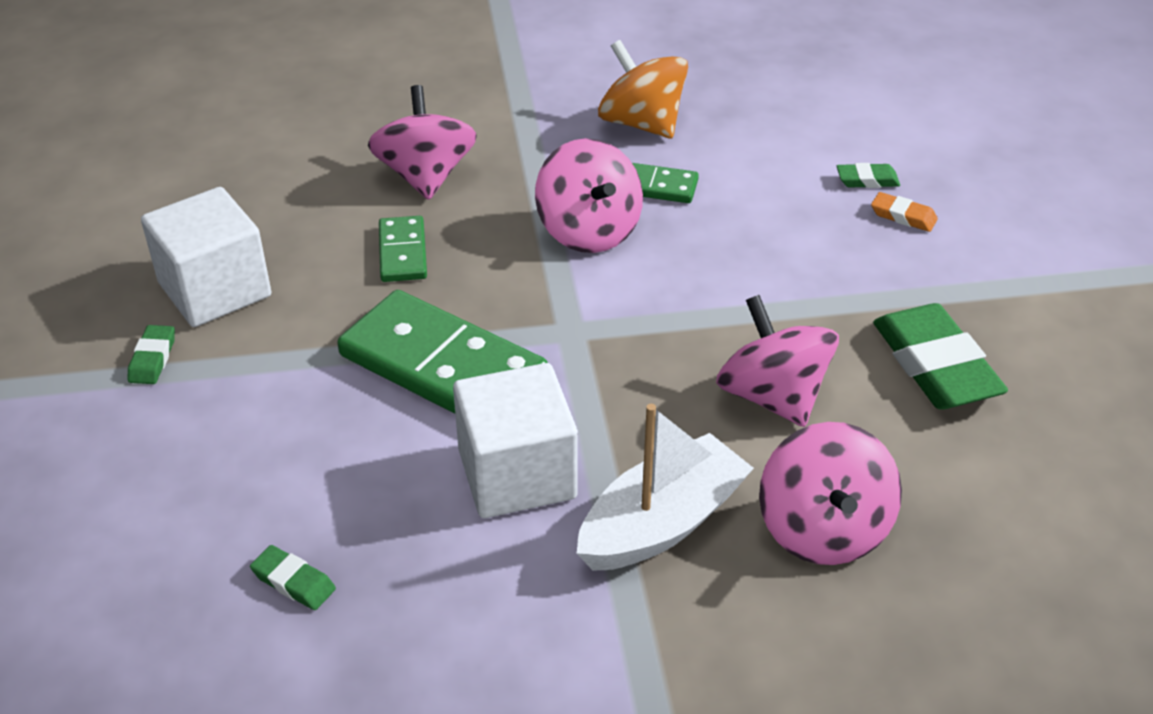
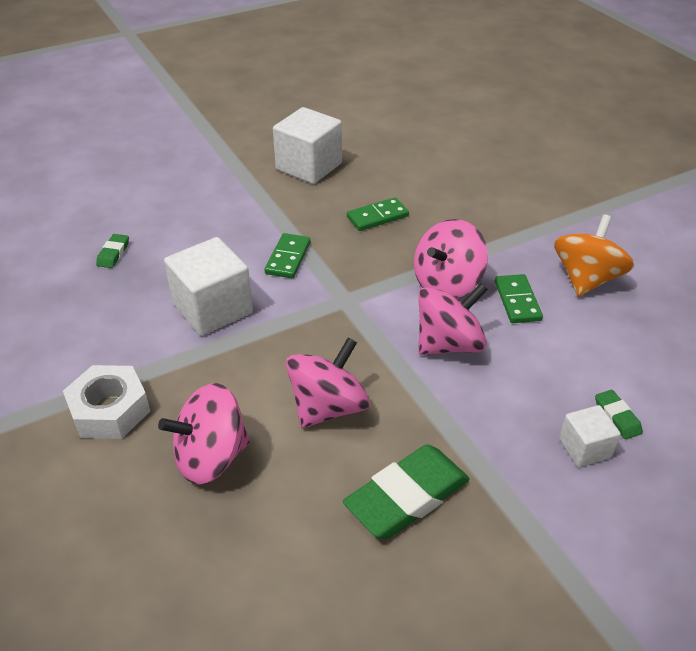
camera: 70 degrees right, 0 degrees up
green eraser [128,325,175,384] -> none
green domino [337,290,548,414] -> green domino [265,233,310,278], size x0.51
pink spinning top [368,85,477,200] -> pink spinning top moved to [418,283,488,355]
white boat [577,404,754,571] -> none
orange eraser [871,192,938,232] -> white cube [559,405,621,467]
none -> white nut [63,365,150,439]

